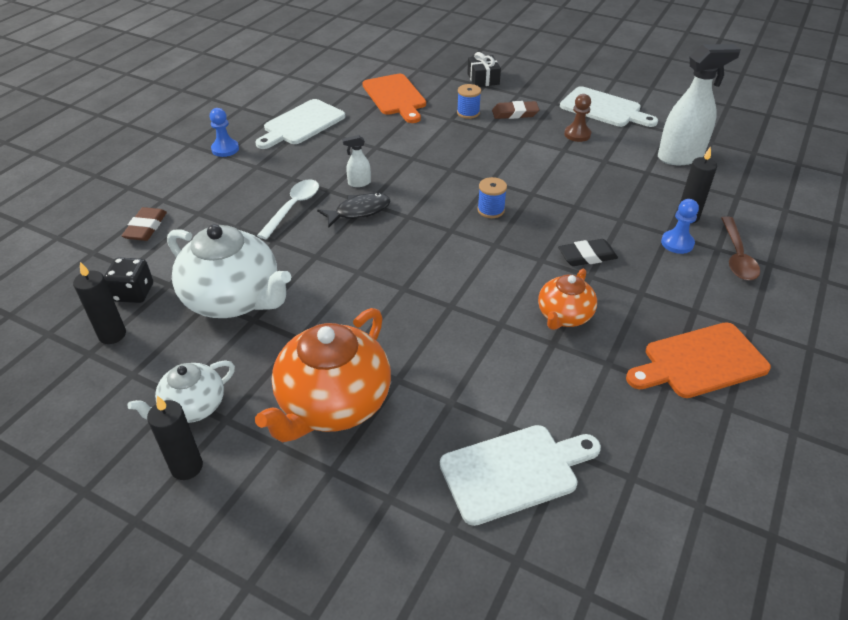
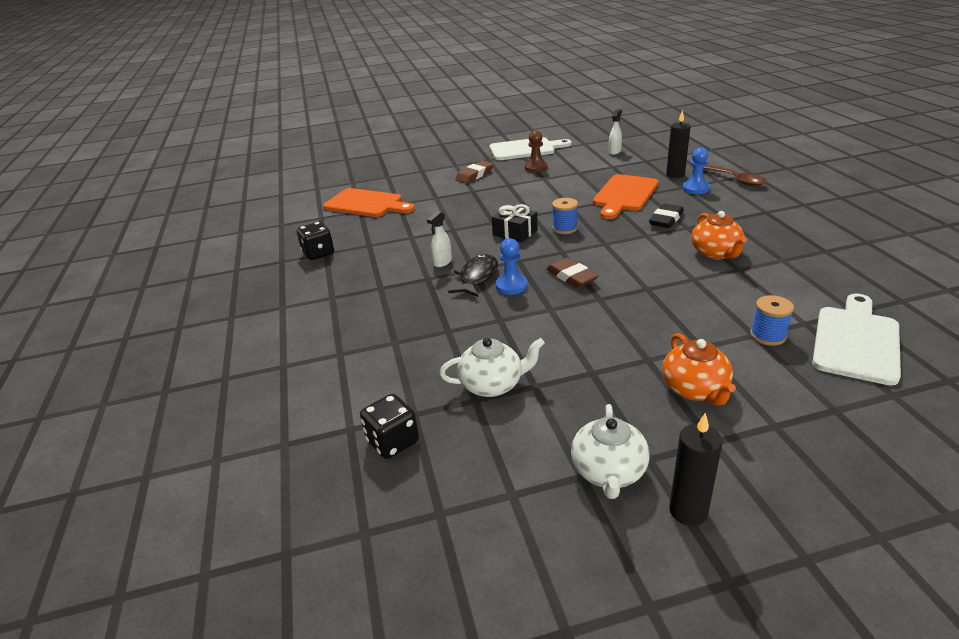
camera: 40 degrees left, 10 degrees down
black candle [73,262,126,344] -> none
brown eraser [122,207,167,241] -> brown eraser moved to [546,258,599,288]
white teapot [167,224,291,318] -> white teapot [439,338,545,397], size x0.56
blue pawn [210,108,239,157] -> blue pawn moved to [496,238,527,295]
white cutting board [255,99,345,149] -> black dice [297,222,334,260]
orange teapot [255,308,391,442] -> orange teapot [662,333,736,406], size x0.56
white spoon [257,179,319,239] -> none
blue spool [457,84,481,119] -> blue spool moved to [750,295,794,346]
black gift [467,52,501,87] -> black gift moved to [492,204,538,243]
orange cutting board [626,322,771,398] -> orange cutting board moved to [593,174,659,219]
white spray bottle [658,44,741,165] -> white spray bottle [609,109,622,155], size x0.44

